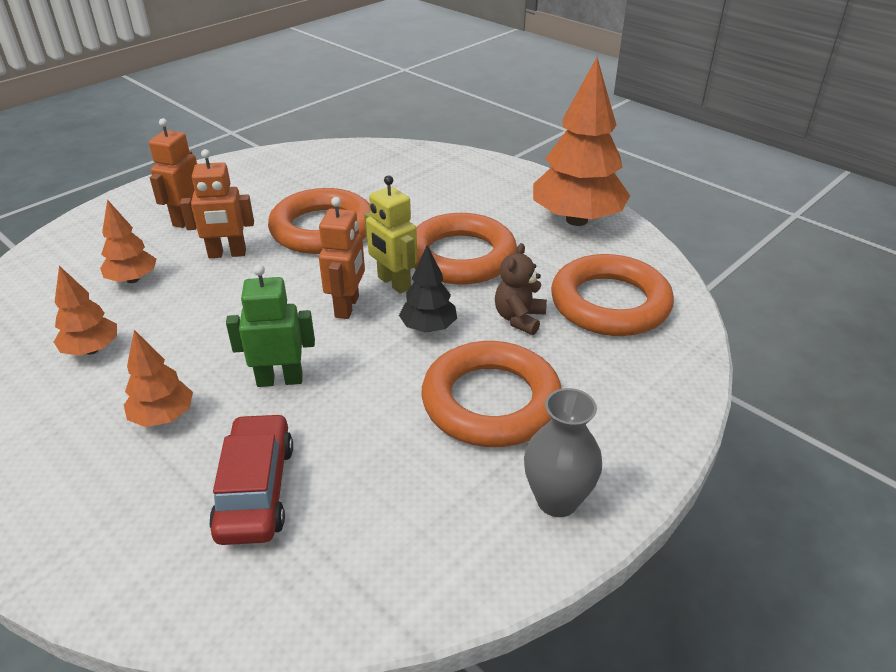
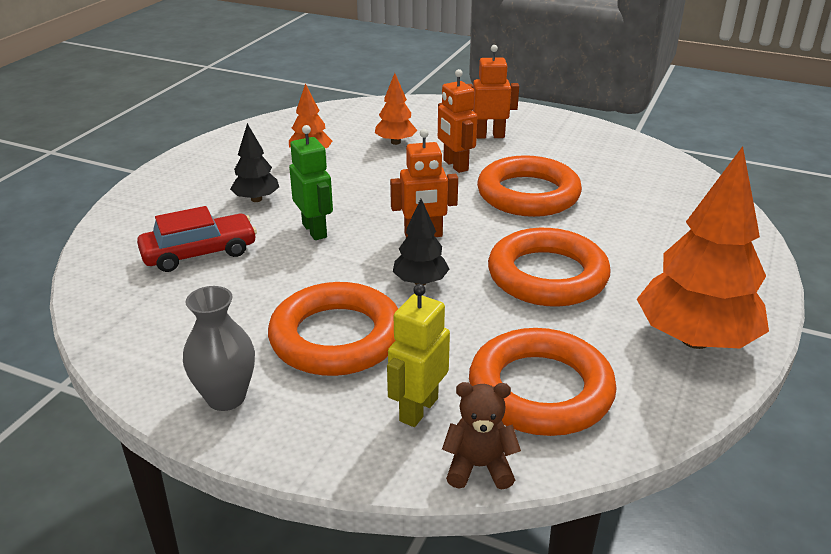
camera: 70 degrees right, 5 degrees down
orange tree [124,330,193,427] -> black tree [230,123,279,202]
yellow robot [364,175,417,294] -> yellow robot moved to [387,284,450,427]
brown teddy bear [495,243,547,335] -> brown teddy bear moved to [442,382,521,490]

